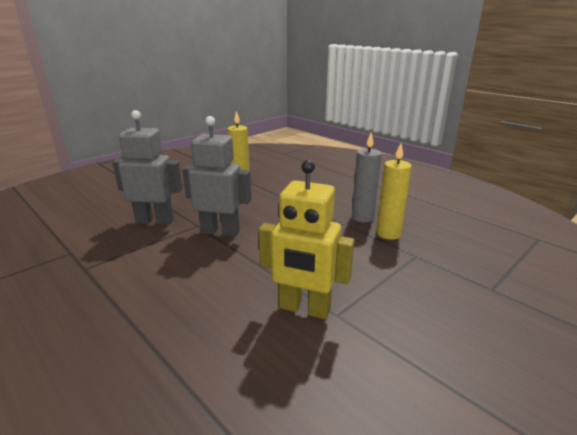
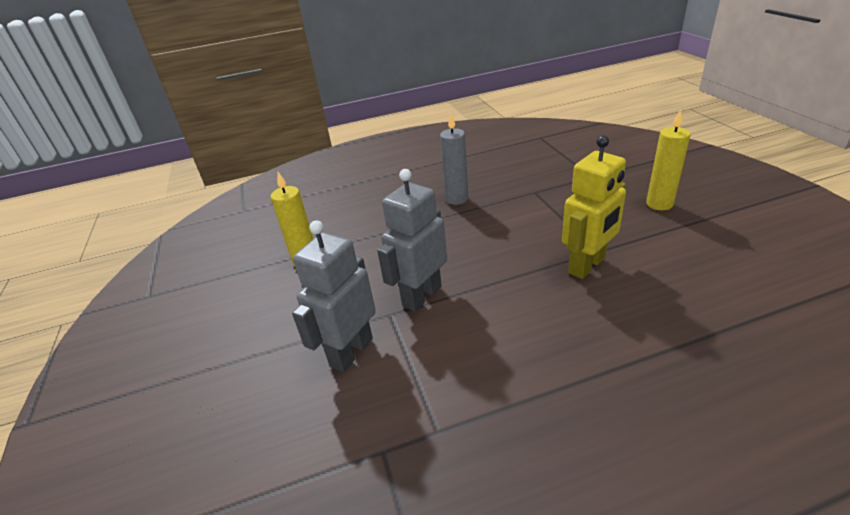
camera: 60 degrees left, 10 degrees up
yellow candle [377,143,412,240] -> yellow candle moved to [646,109,691,210]

